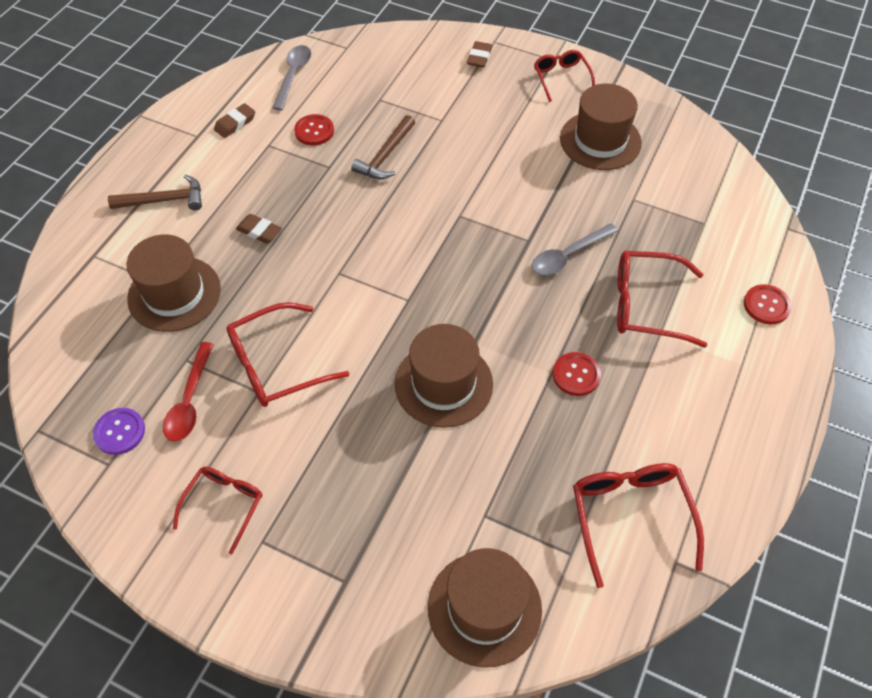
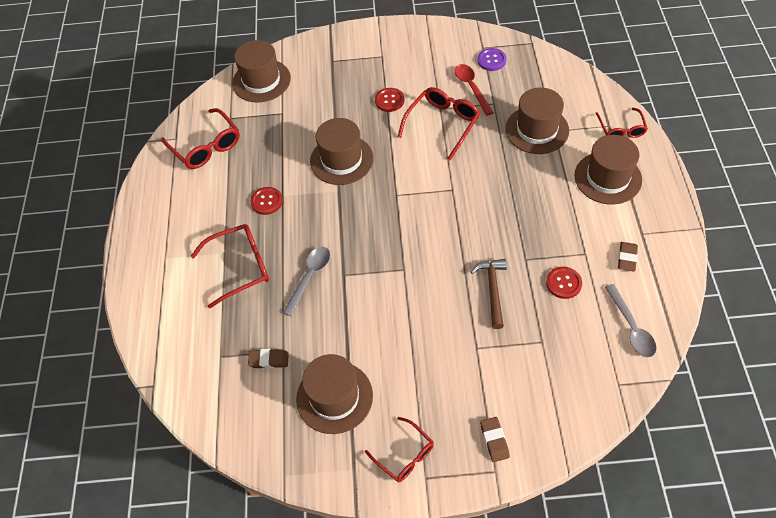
camera: 155 degrees right, 0 degrees up
brown hammer [108,174,202,210] -> brown hat [574,135,642,204]
red glasses [173,467,262,554] -> red glasses moved to [595,108,648,138]
brown eraser [236,214,282,244] -> brown eraser moved to [248,349,289,369]
red button [744,284,792,324] -> red button moved to [375,88,405,112]

